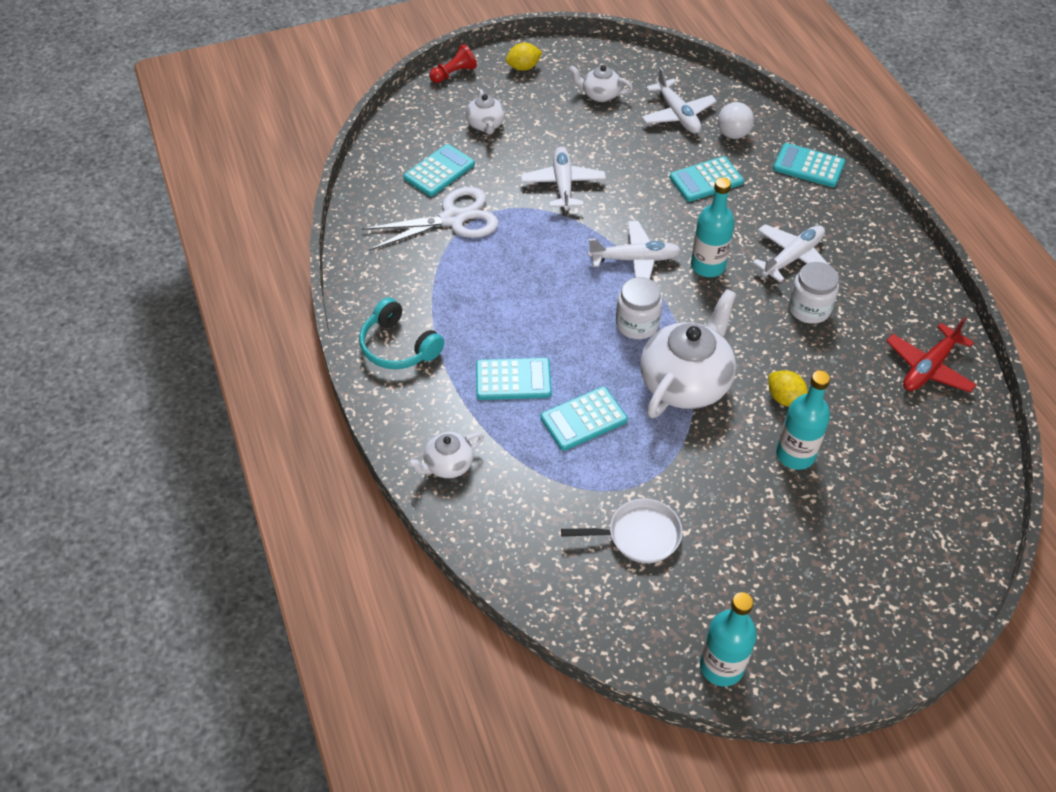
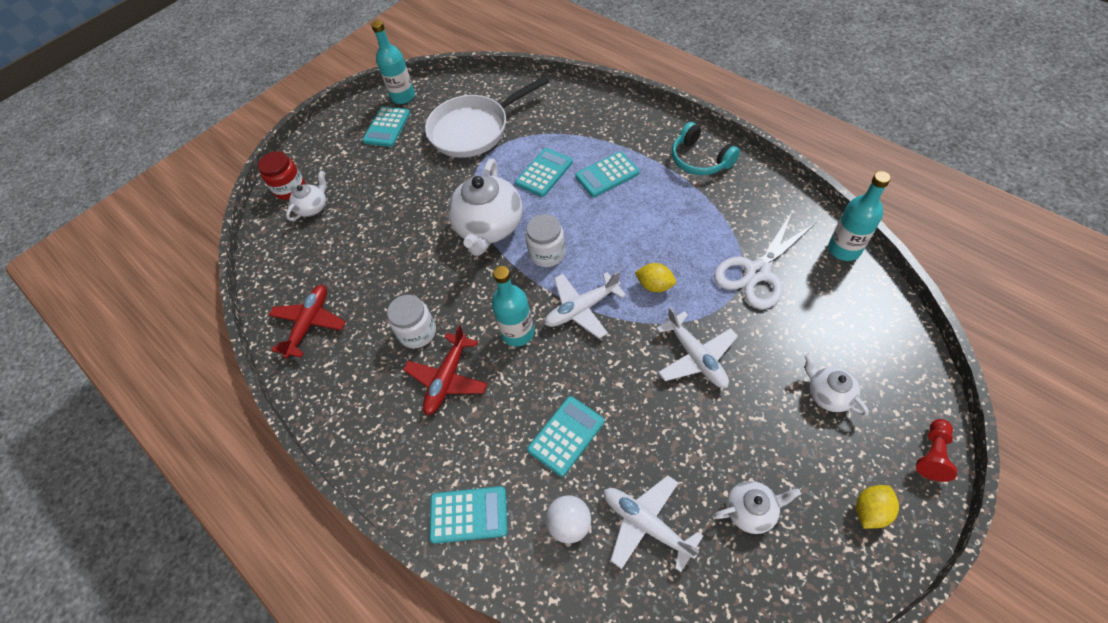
camera: 160 degrees right, 5 degrees up
turquoise headphones [359,298,444,369] -> turquoise headphones turned 150 degrees counterclockwise [672,122,740,175]
turquoise calculator [404,144,475,197] -> turquoise calculator moved to [363,106,410,147]
white teapot [408,432,484,478] -> white teapot moved to [286,171,327,221]
white pan [561,499,682,563] -> white pan [425,75,549,158], size x1.77
white plane [752,224,829,282] -> red plane [403,325,488,415]
yellow lemon [768,370,808,407] -> yellow lemon moved to [635,263,676,292]
turquoise bottle [776,370,830,470] -> turquoise bottle moved to [828,171,891,261]
none -> red jar [258,151,305,200]

